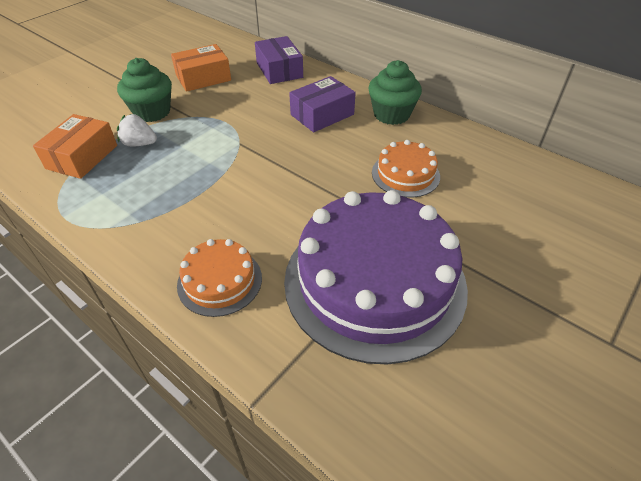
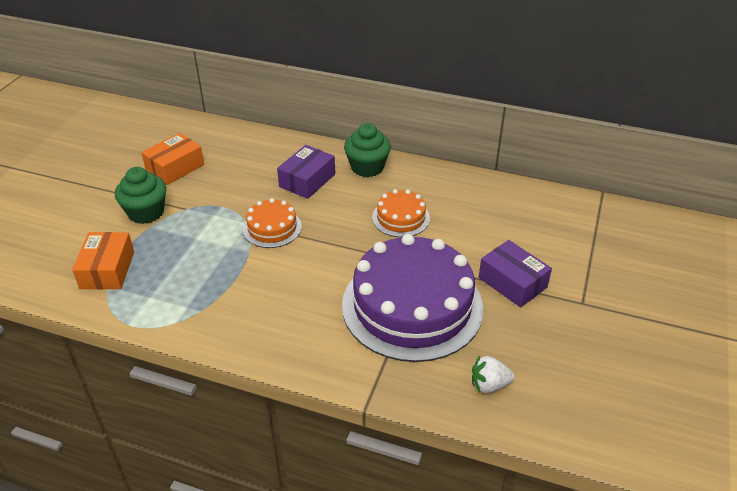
camera: 20 degrees left, 5 degrees down
white strawberry [117,114,157,147] -> white strawberry moved to [472,355,514,393]
orange cake [177,239,262,317] -> orange cake moved to [243,198,302,248]
purple box [255,36,303,84] -> purple box moved to [479,240,552,307]

